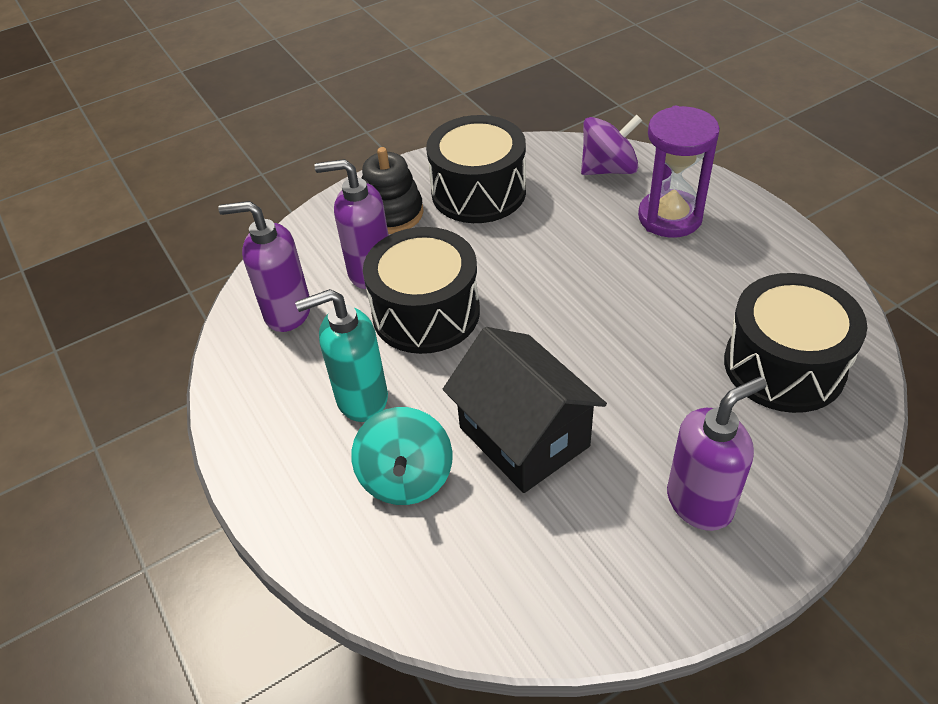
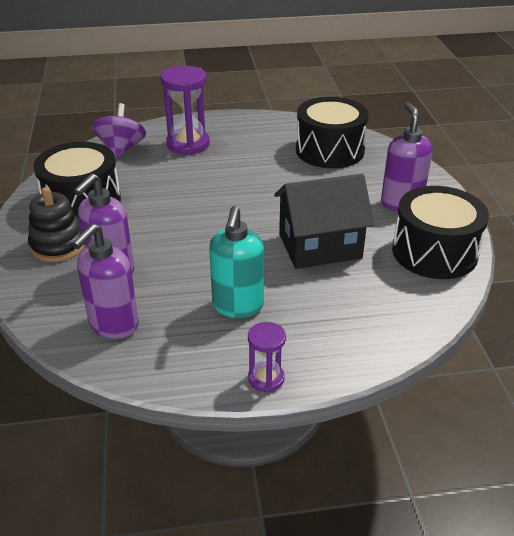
camera: 70 degrees left, 10 degrees down
turquoise spinning top [351,407,452,505] -> none
black drum [363,227,480,354] -> black drum moved to [392,186,489,279]
none -> purple hourglass [248,322,286,393]

